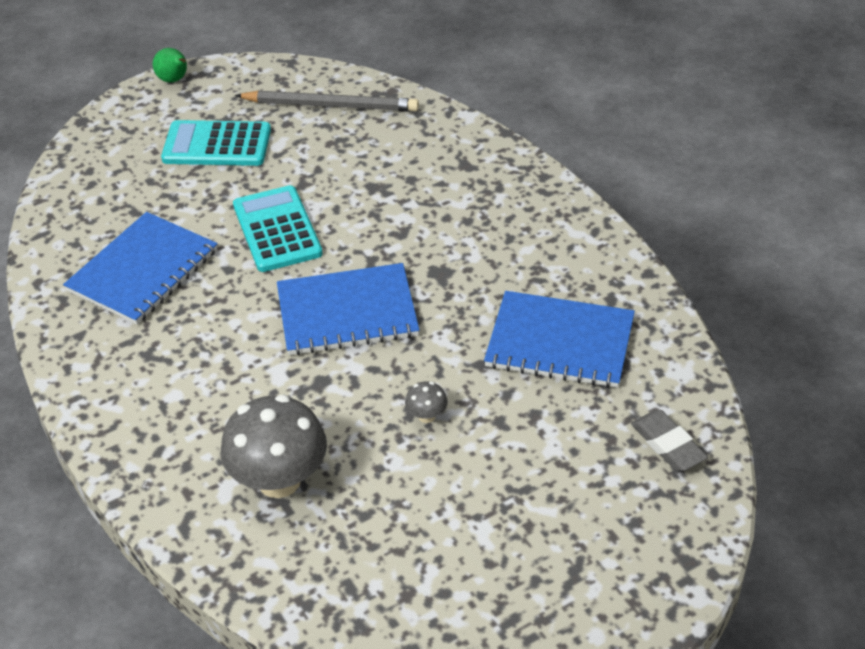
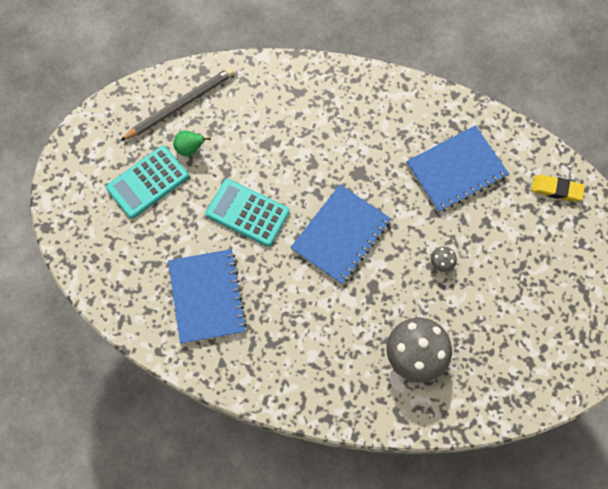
camera: 45 degrees left, 25 degrees up
green pear [153,48,187,83] -> green pear moved to [173,130,211,156]
grey eraser [631,410,708,472] -> yellow eraser [531,175,585,202]

